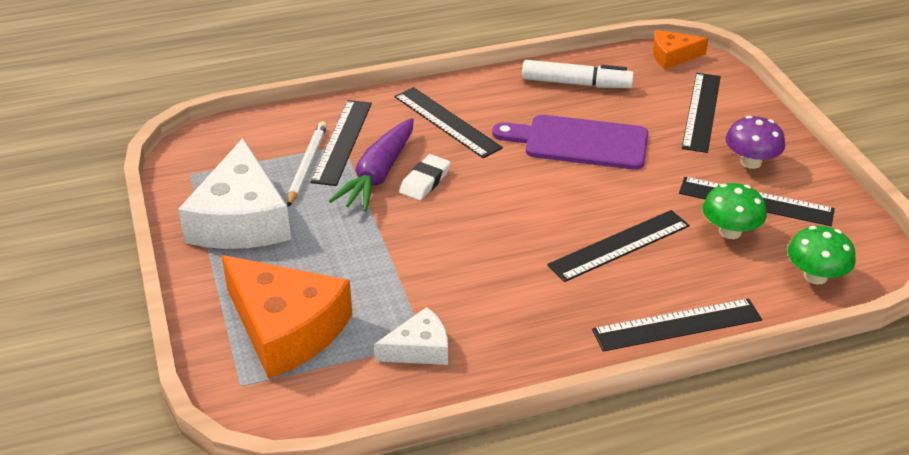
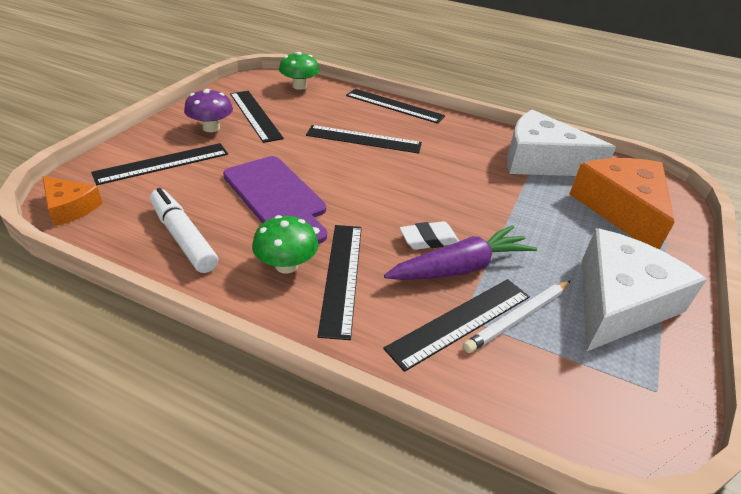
camera: 140 degrees left, 0 degrees up
white cheese [375,307,448,365] -> white cheese [507,110,616,176], size x1.95
green mushroom [702,183,767,239] -> green mushroom moved to [252,215,319,274]

